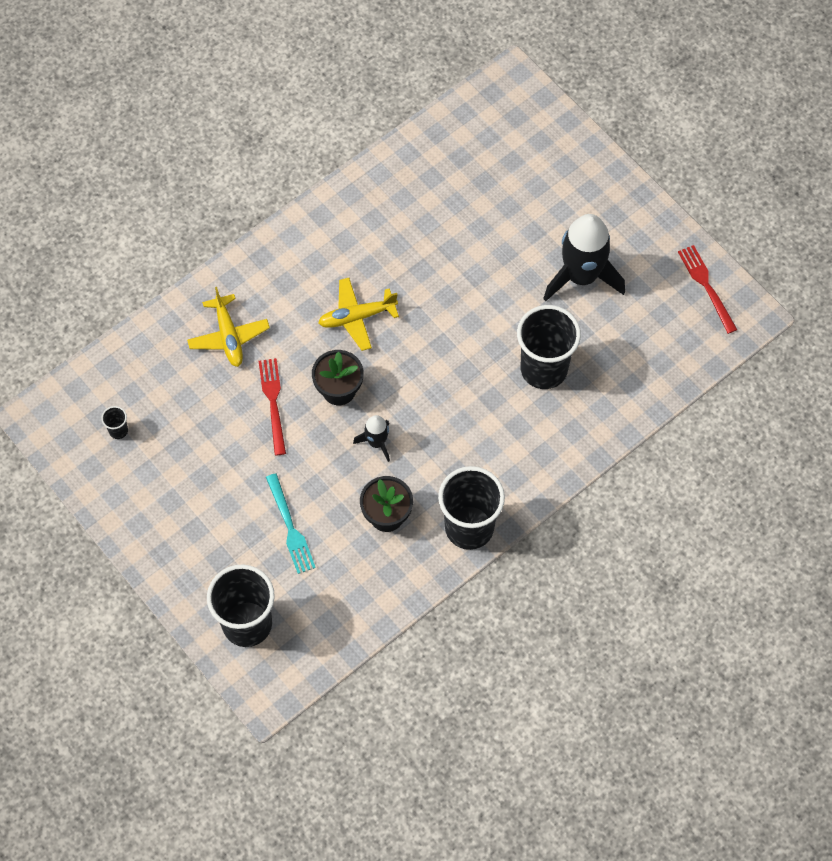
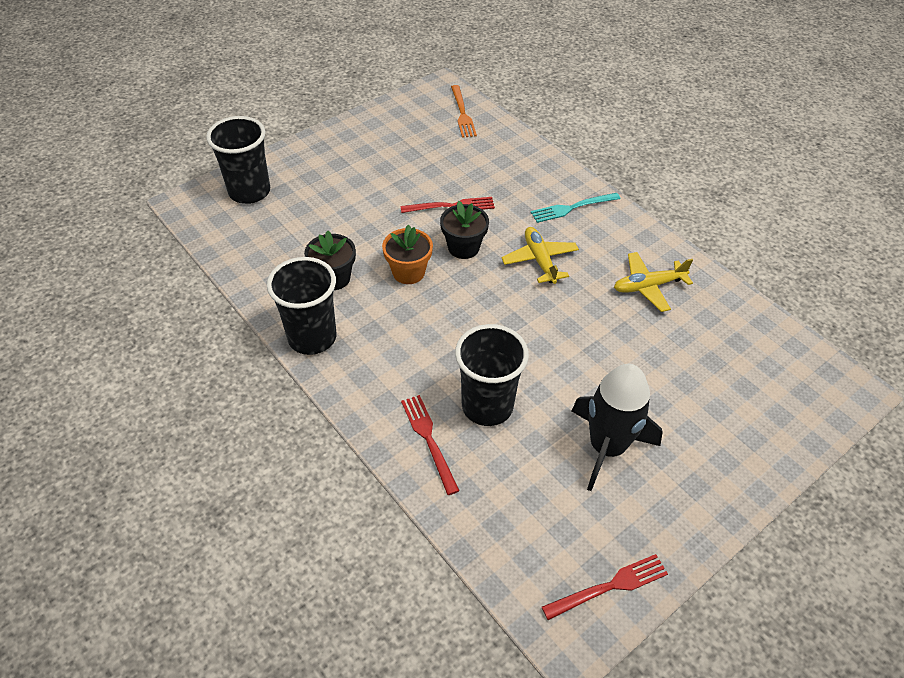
camera: 90 degrees right, 15 degrees down
black cup [101,406,128,439] -> none
yellow plane [187,287,270,367] -> yellow plane moved to [614,252,693,312]
turquoise fork [266,473,316,574] -> turquoise fork moved to [531,193,621,223]
black rocket [353,415,390,462] -> orange flower pot [382,224,433,284]
none -> red fork [401,395,460,495]
none -> orange fork [451,85,477,138]

